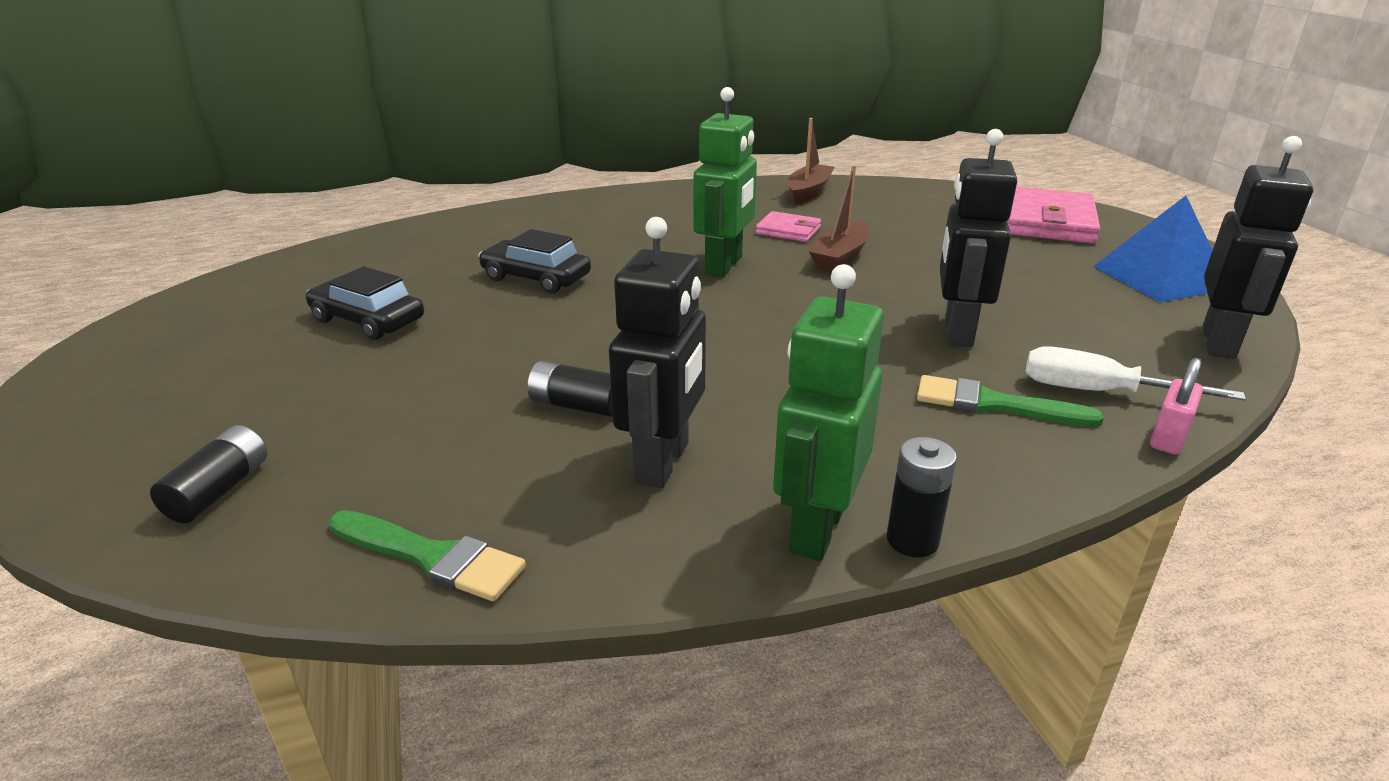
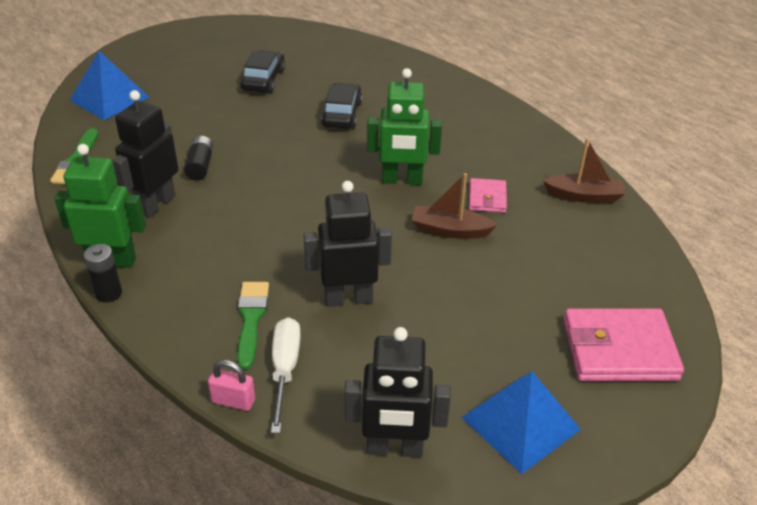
camera: 70 degrees right, 10 degrees up
black battery [150,425,267,523] -> blue pyramid [70,51,150,120]
black robot [609,217,706,488] -> black robot turned 120 degrees clockwise [112,90,178,218]

